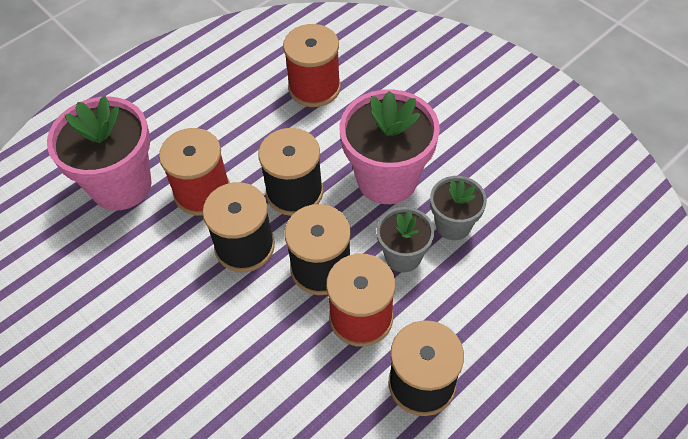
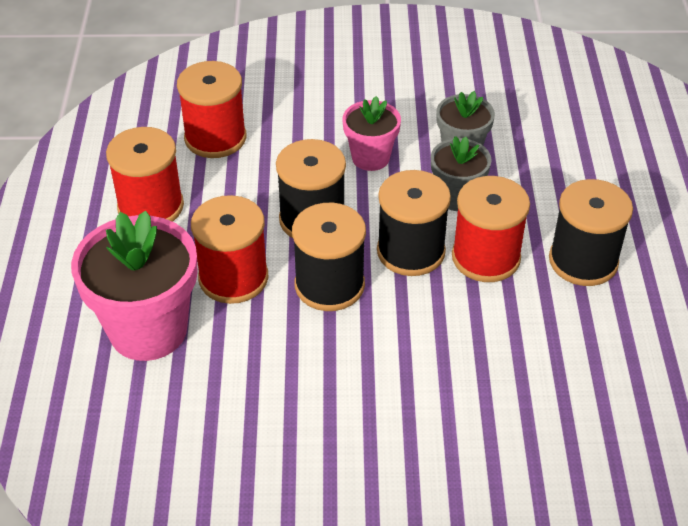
camera: 50 degrees left, 10 degrees down
pink flower pot [340,89,440,204] -> pink flower pot [342,96,401,171], size x0.56
none -> red spool [106,127,184,222]

